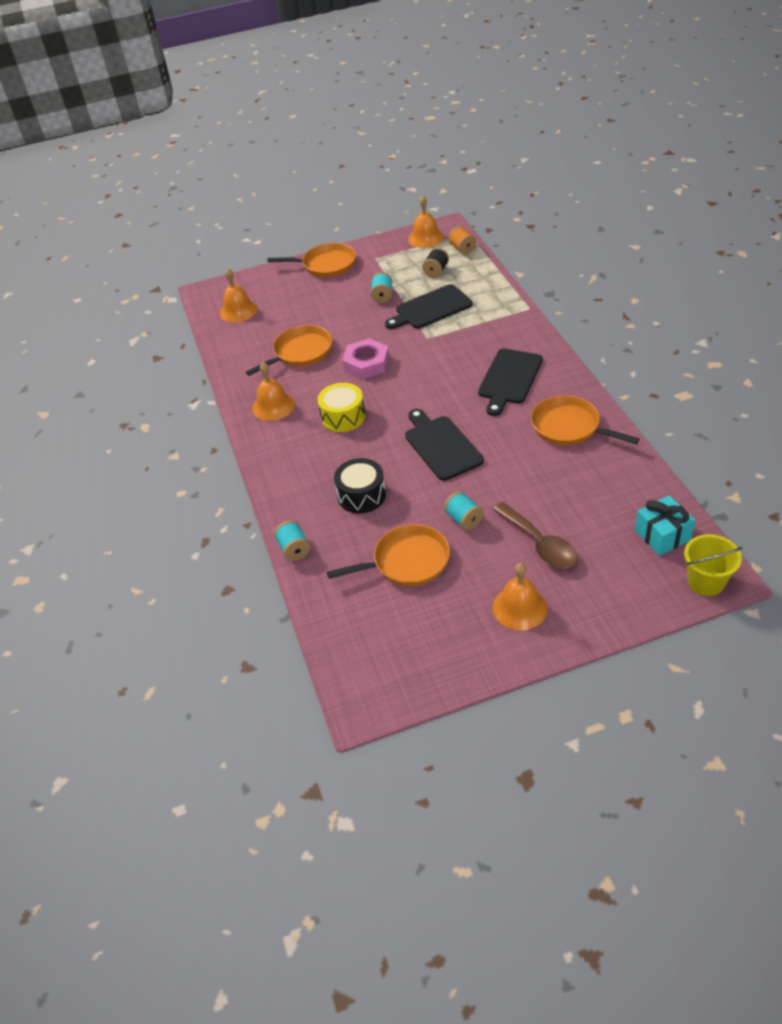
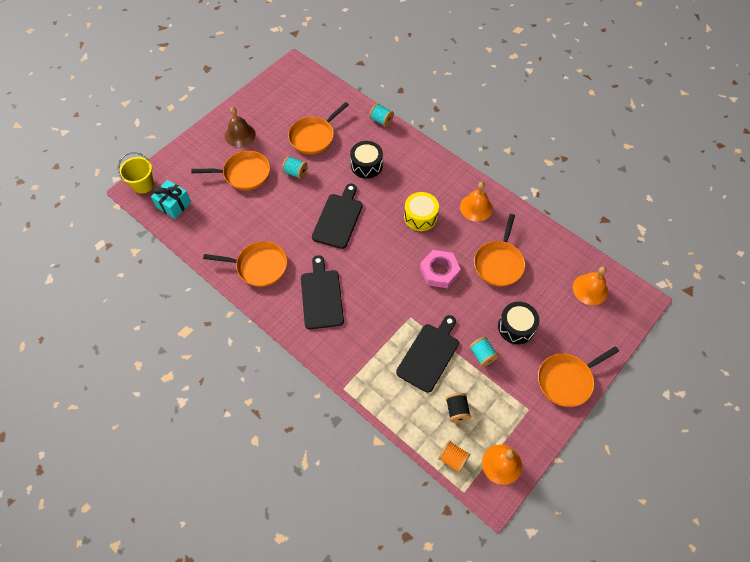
camera: 145 degrees right, 15 degrees up
black cutting board [405,409,484,481] -> black cutting board turned 105 degrees counterclockwise [312,183,363,249]
brown spoon [493,502,577,568] -> orange pan [191,151,270,190]
orange bell [493,563,547,630] -> brown bell [225,107,256,147]
none -> black drum [498,302,539,344]

